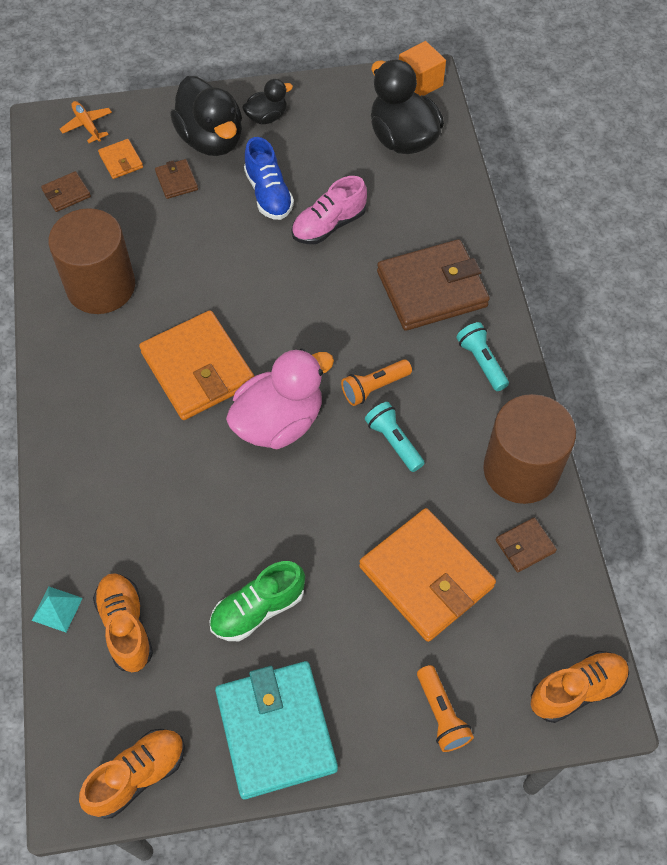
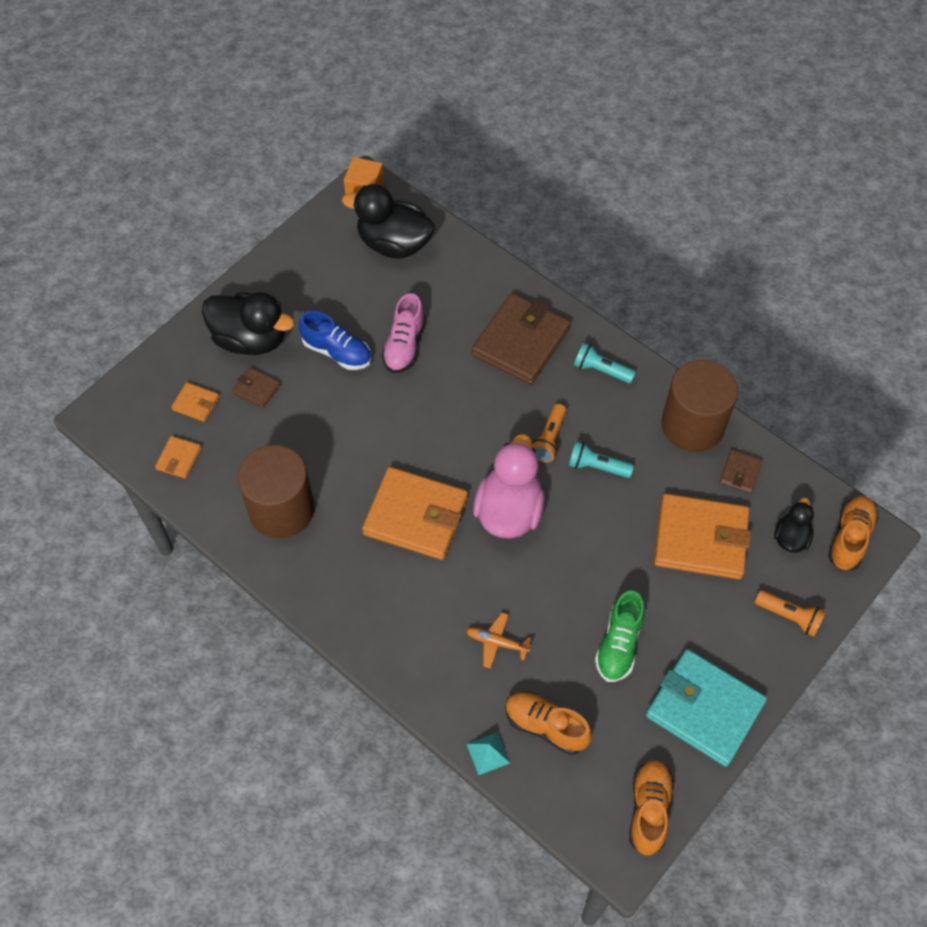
camera: 40 degrees left, 0 degrees up
brown wallet [41,171,91,212] -> orange wallet [155,436,201,479]
orange plane [60,101,112,143] -> orange plane moved to [466,612,531,669]
black duck [242,79,293,125] -> black duck moved to [774,498,814,553]

